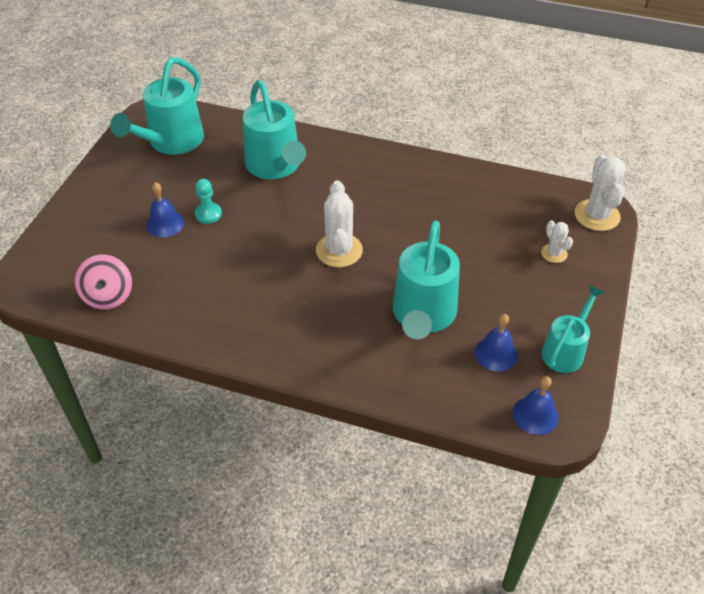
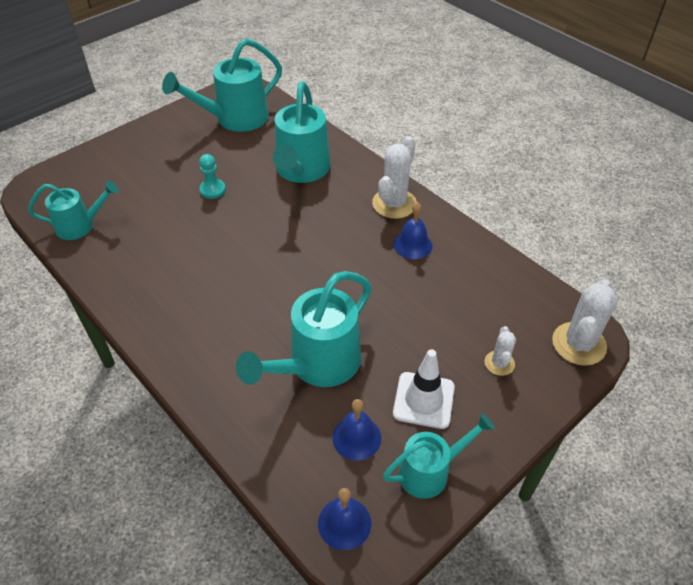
camera: 30 degrees right, 0 degrees up
pink spinning top [75,255,132,309] -> turquoise watering can [28,181,119,240]
blue bell [146,182,184,237] -> blue bell moved to [394,202,433,259]
white cactus [316,180,363,267] -> white cactus moved to [372,136,417,219]
none -> white traffic cone [393,349,455,429]

